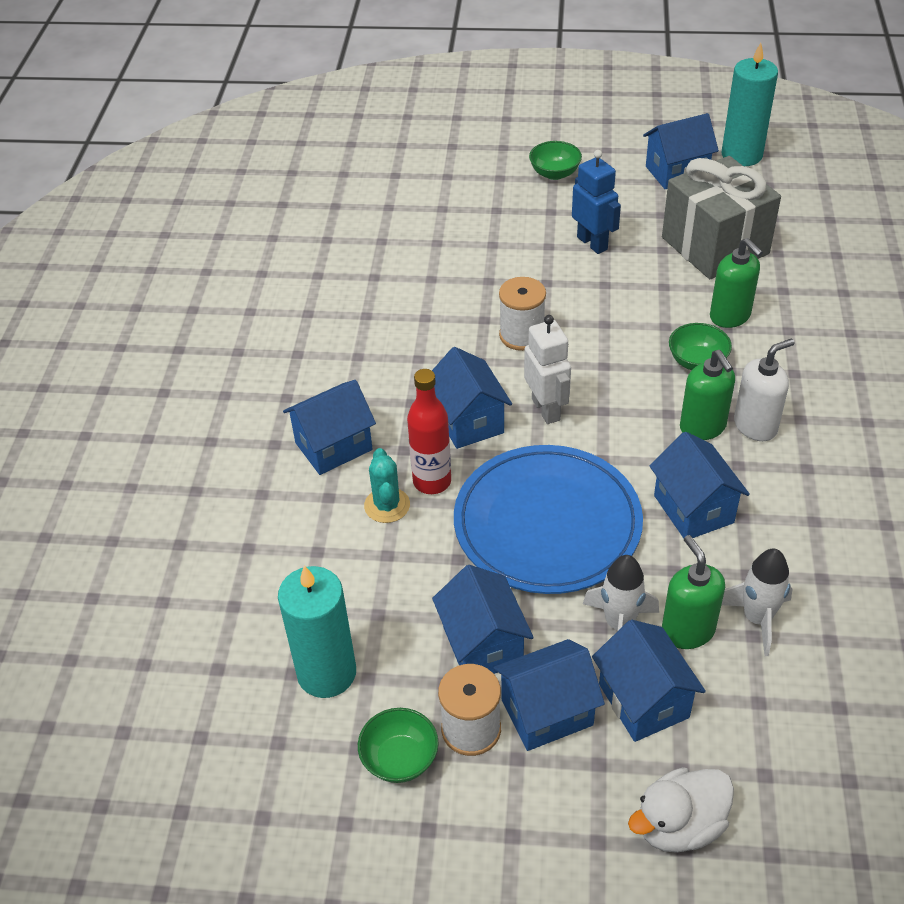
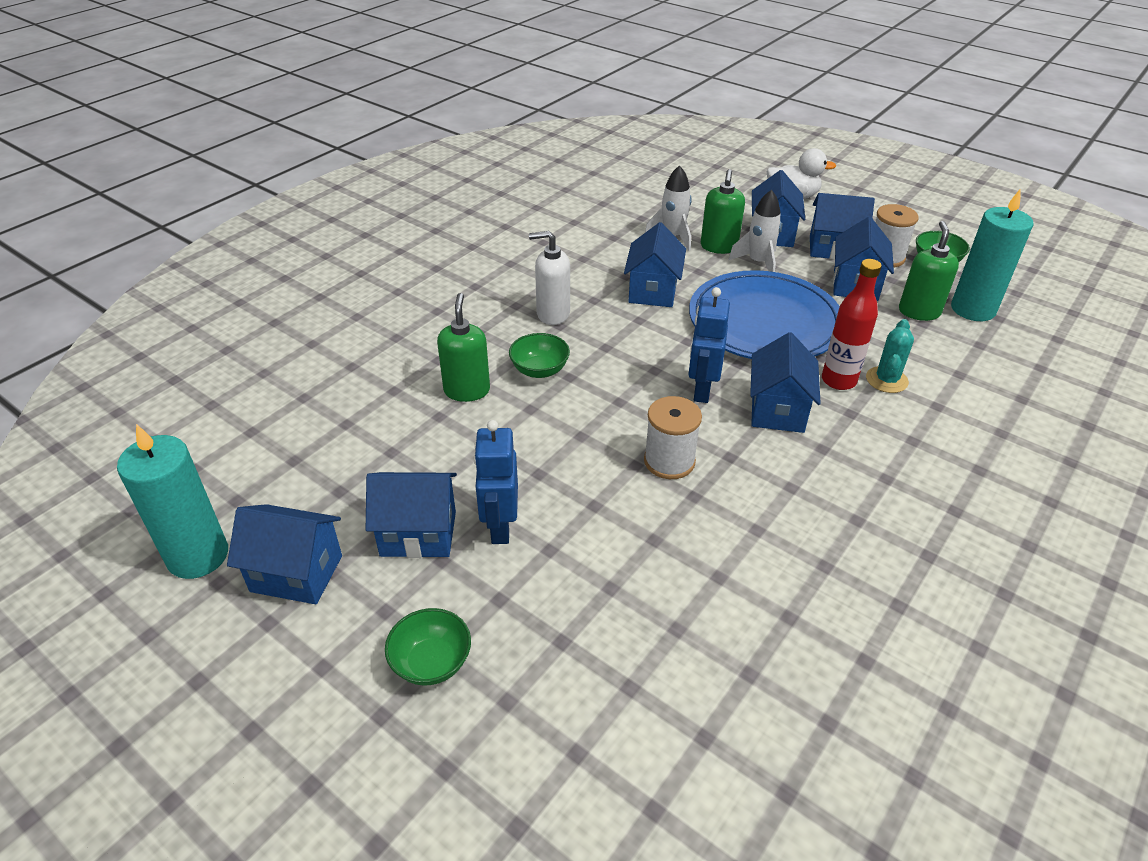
camera: 150 degrees left, 5 degrees down
blue house [283,380,376,475] -> blue house moved to [366,472,457,558]
white robot [524,315,571,424] -> blue robot [688,287,730,403]
grey gift [662,156,781,279] -> none
green soap dispenser [680,350,735,440] -> green soap dispenser moved to [899,221,959,321]

